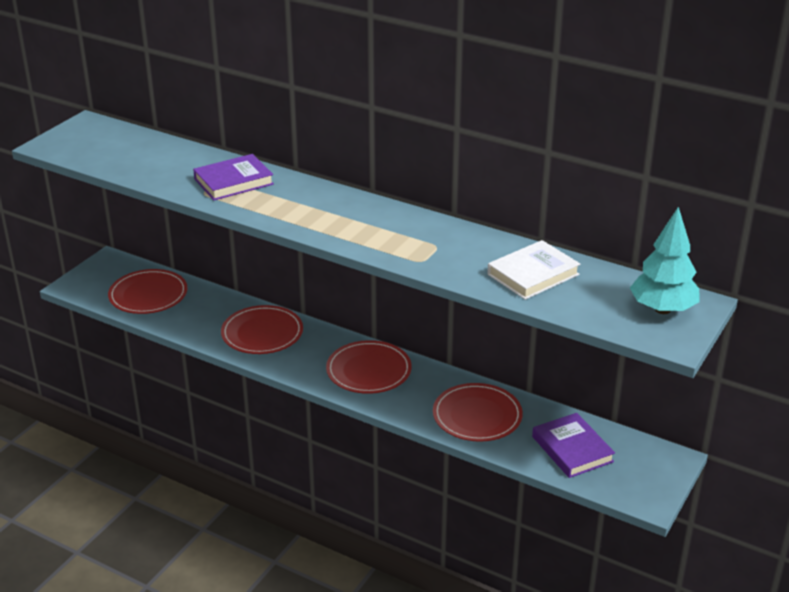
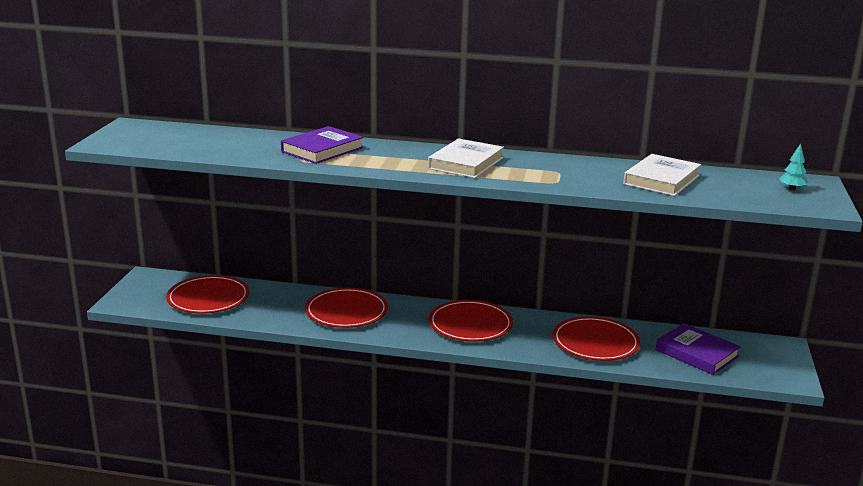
camera: 20 degrees left, 10 degrees down
turquoise tree [630,207,700,314] -> turquoise tree [779,143,808,190], size x0.44
none -> white book [428,138,504,178]

